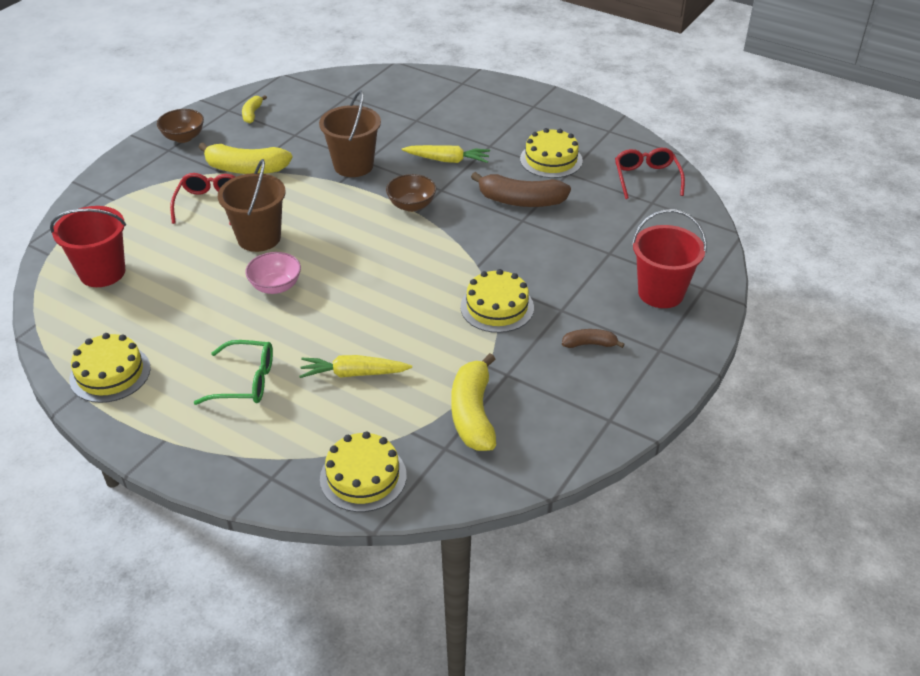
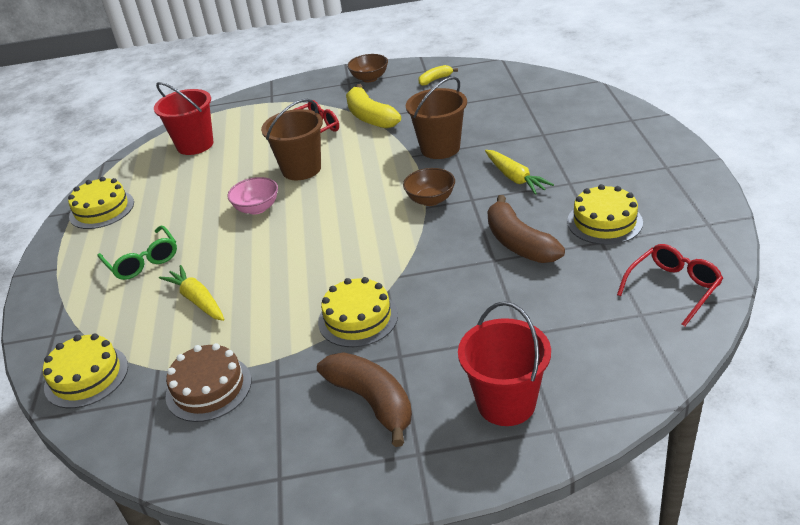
camera: 55 degrees right, 5 degrees down
yellow banana [451,353,496,451] -> brown cake [166,343,251,422]
brown banana [562,329,625,348] -> brown banana [317,352,412,447], size x1.91

